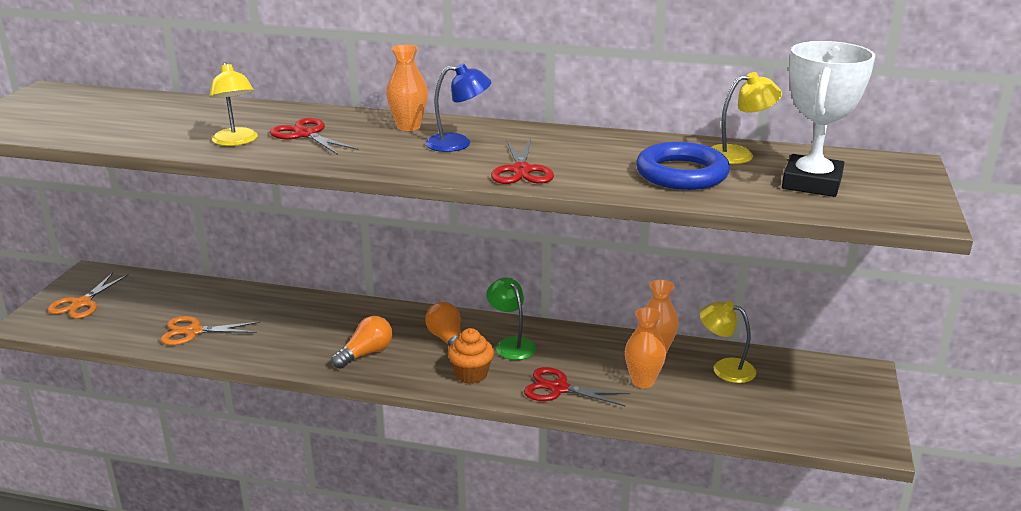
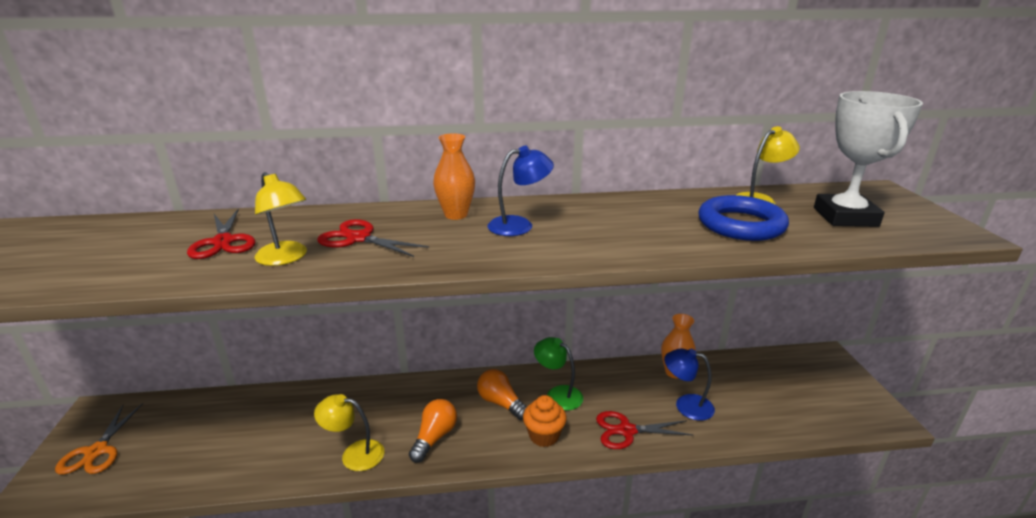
camera: 20 degrees left, 0 degrees up
orange scissors [160,316,260,345] -> none
red scissors [491,138,554,184] -> red scissors moved to [187,209,256,259]
orange vase [625,307,666,388] -> blue lamp [664,348,715,421]
yellow lamp [700,301,756,383] -> yellow lamp moved to [314,394,384,471]

